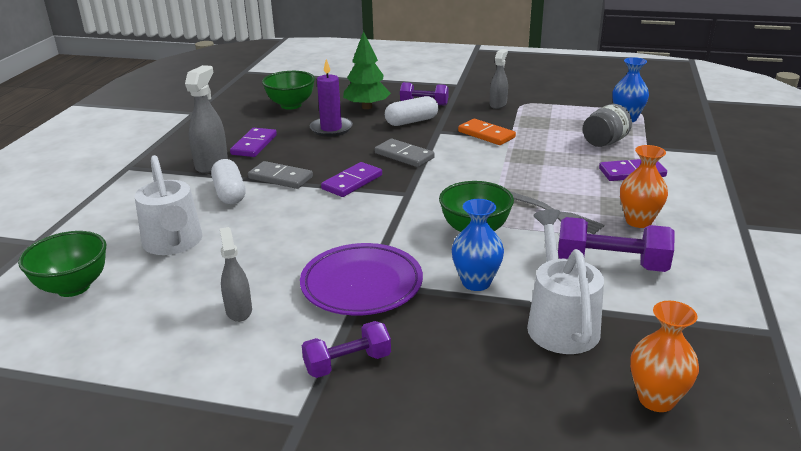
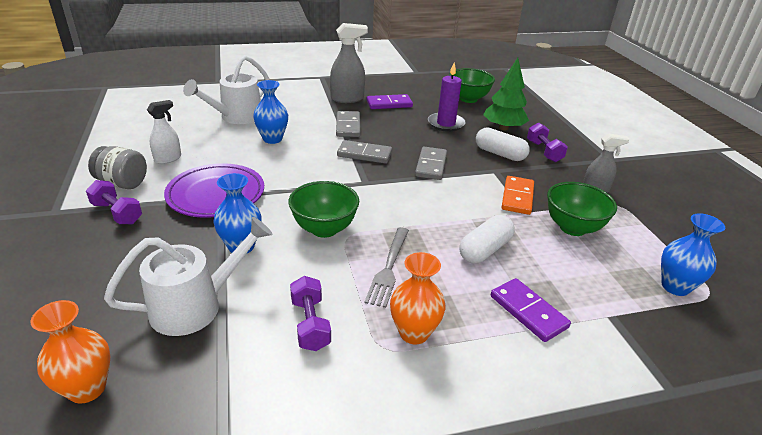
camera: 60 degrees right, 5 degrees up
green bowl [18,231,106,297] -> green bowl moved to [547,182,617,236]
white capsule [211,159,246,204] -> white capsule moved to [459,215,515,263]
grey spray bottle [220,227,252,322] -> white spray bottle [147,100,181,164]
purple domino [321,162,382,197] -> grey domino [337,140,392,164]
purple dumbbell [558,217,675,272] -> purple dumbbell [290,276,331,351], size x0.65
grey jar [583,104,632,147] -> grey jar moved to [88,146,147,189]
none -> blue vase [253,80,288,144]

